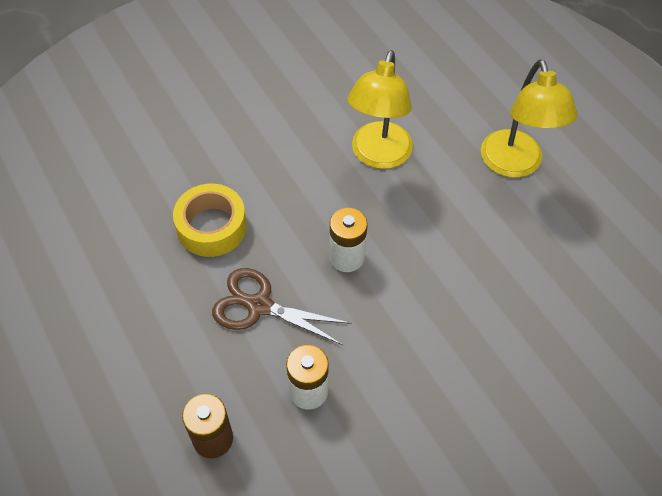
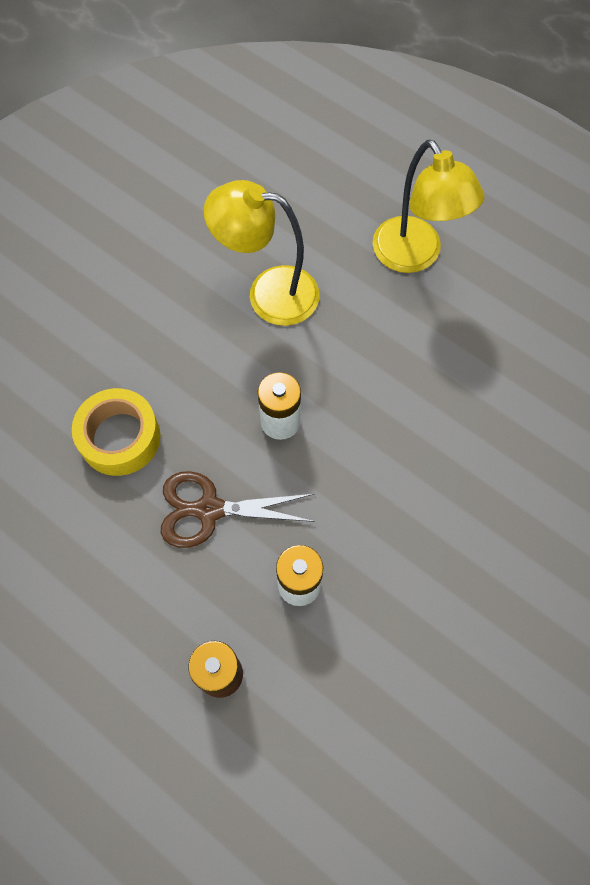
camera: 20 degrees left, 10 degrees up
yellow lamp [347,50,413,169] -> yellow lamp turned 105 degrees clockwise [204,180,320,326]

